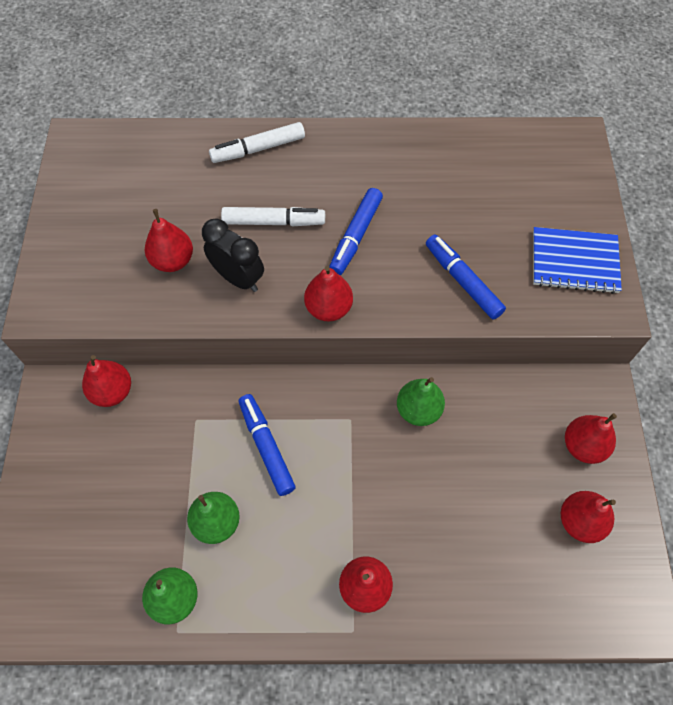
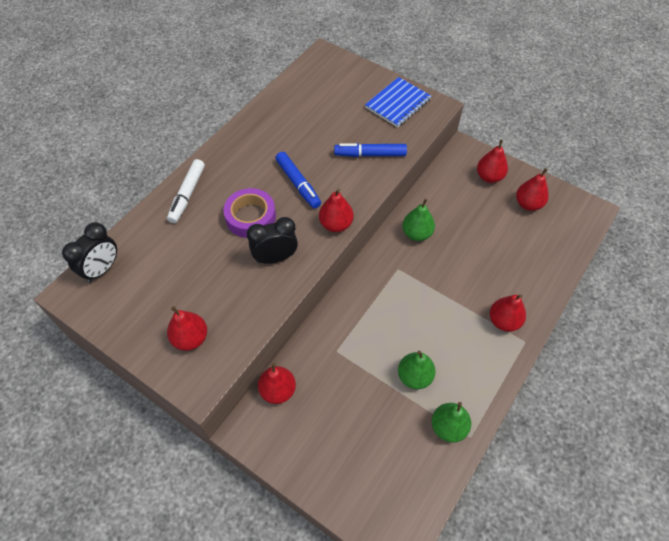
camera: 55 degrees left, 5 degrees down
red pear [145,209,193,272] -> red pear moved to [167,306,207,351]
white marker [221,207,325,226] -> purple tape [223,188,276,238]
blue marker [239,394,296,496] -> none
none -> black clock [62,222,117,283]

